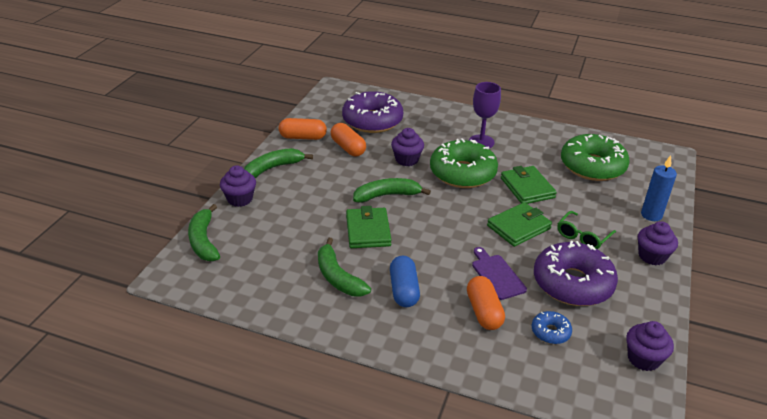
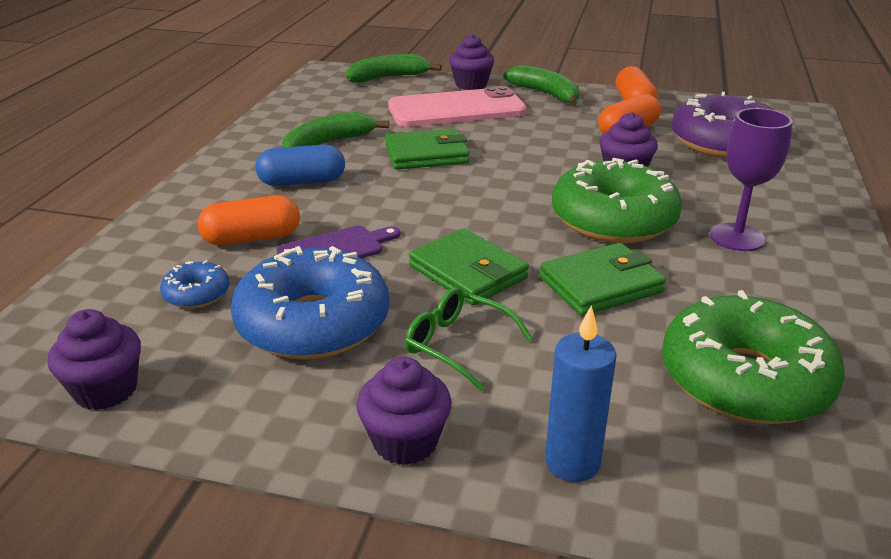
camera: 85 degrees right, 5 degrees down
green banana [353,178,431,203] -> none
purple donut [534,241,618,306] -> blue donut [231,246,389,360]
none -> pink phone [388,86,527,127]

